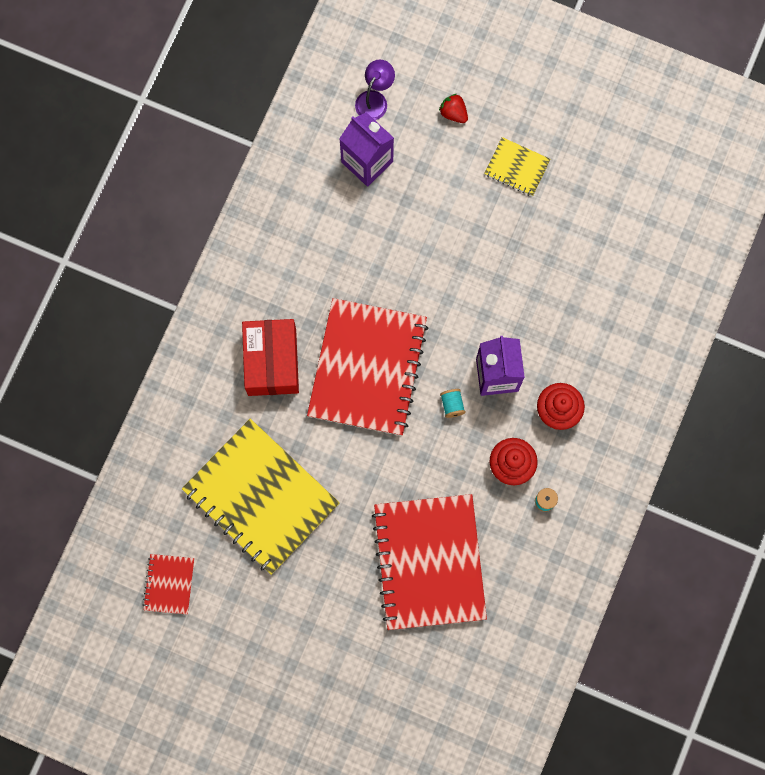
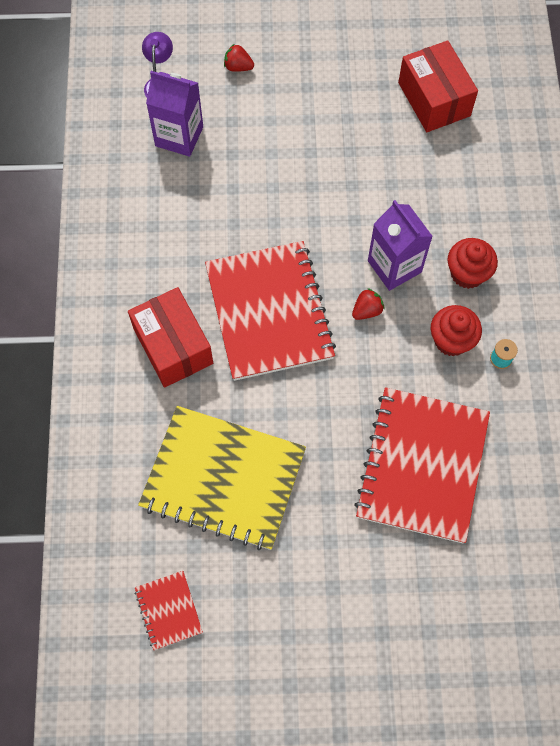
camera: 25 degrees left, 10 degrees down
red notebook [372,494,487,630] -> red notebook turned 45 degrees clockwise [354,387,490,543]
turquoise spool [440,389,466,418] -> red strawberry [352,288,384,320]
yellow notebook [484,137,551,196] -> none
none -> red box [398,40,478,132]

